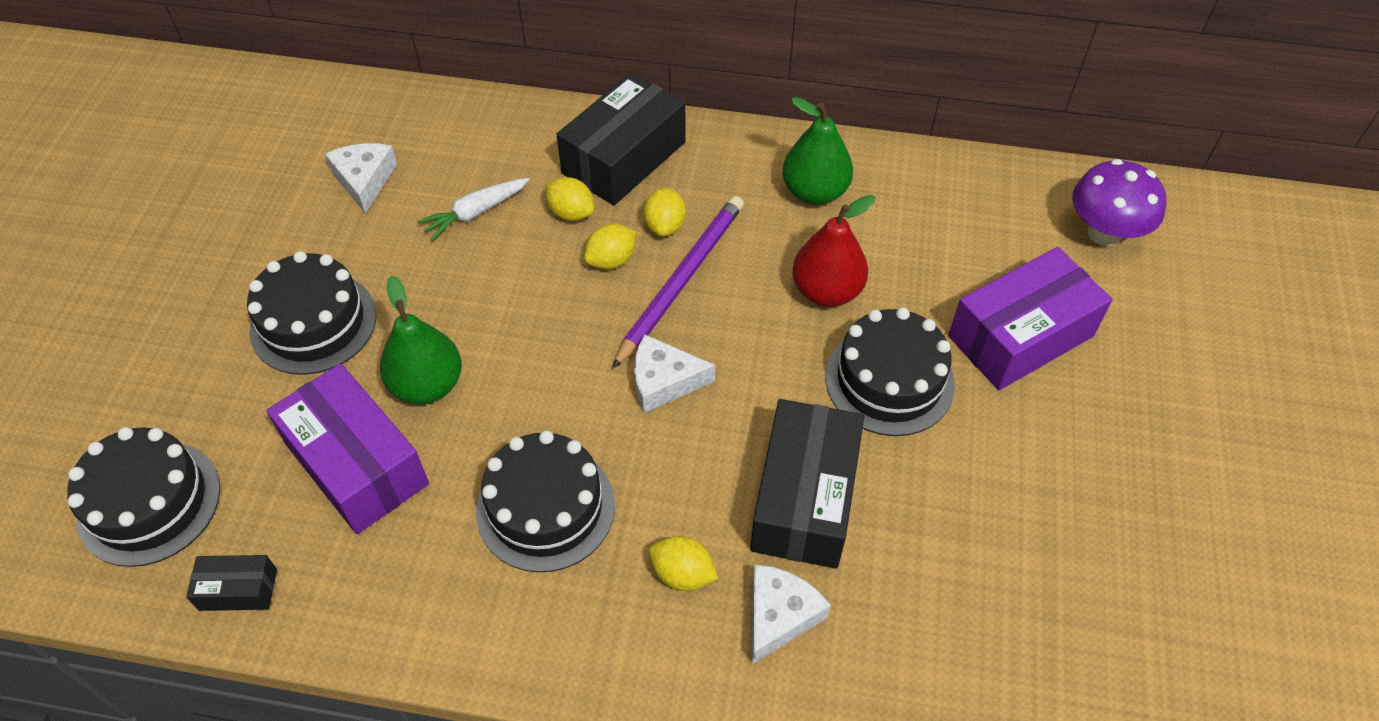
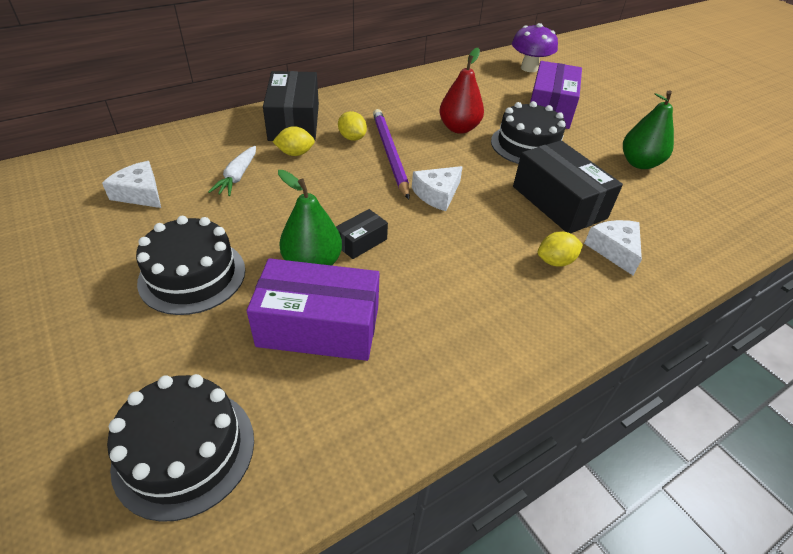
camera: 45 degrees left, 10 degrees down
black box [186,555,277,611] -> black box moved to [336,209,388,259]
black cake [476,431,615,572] -> none
yellow lemon [584,224,637,269] -> none
green pear [782,97,853,205] -> green pear moved to [623,90,674,169]

